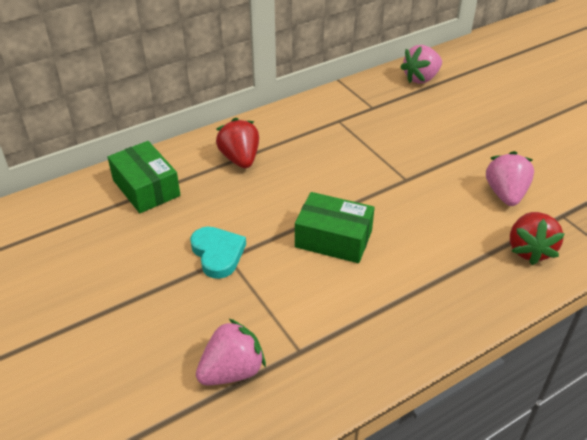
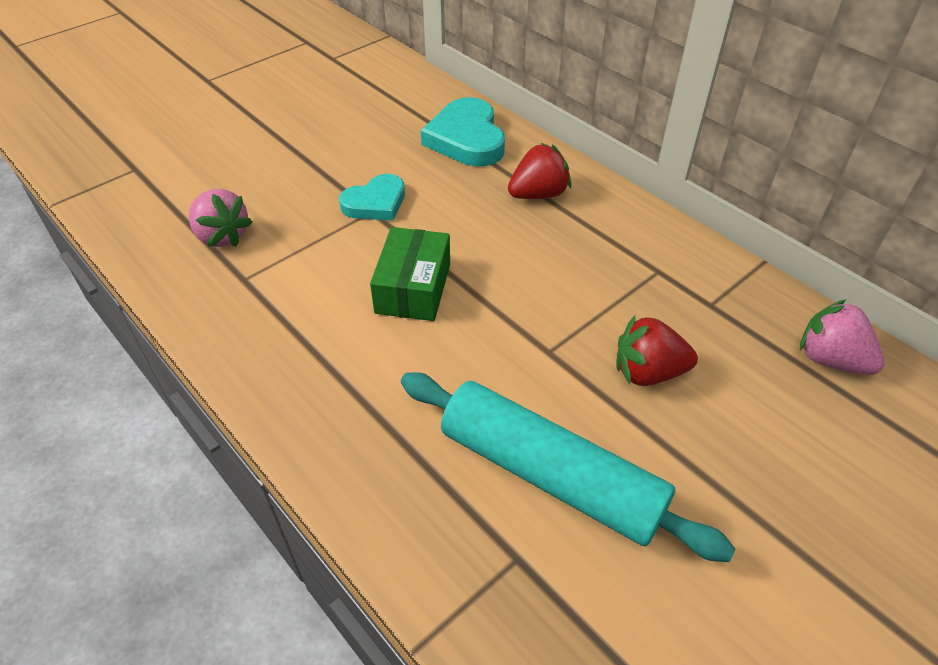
camera: 80 degrees right, 5 degrees up
green box [108,141,180,213] -> turquoise heart [421,97,505,167]
pink strawberry [486,151,534,206] -> turquoise rolling pin [401,372,735,562]
red strawberry [510,212,565,265] -> red strawberry moved to [616,315,698,386]

